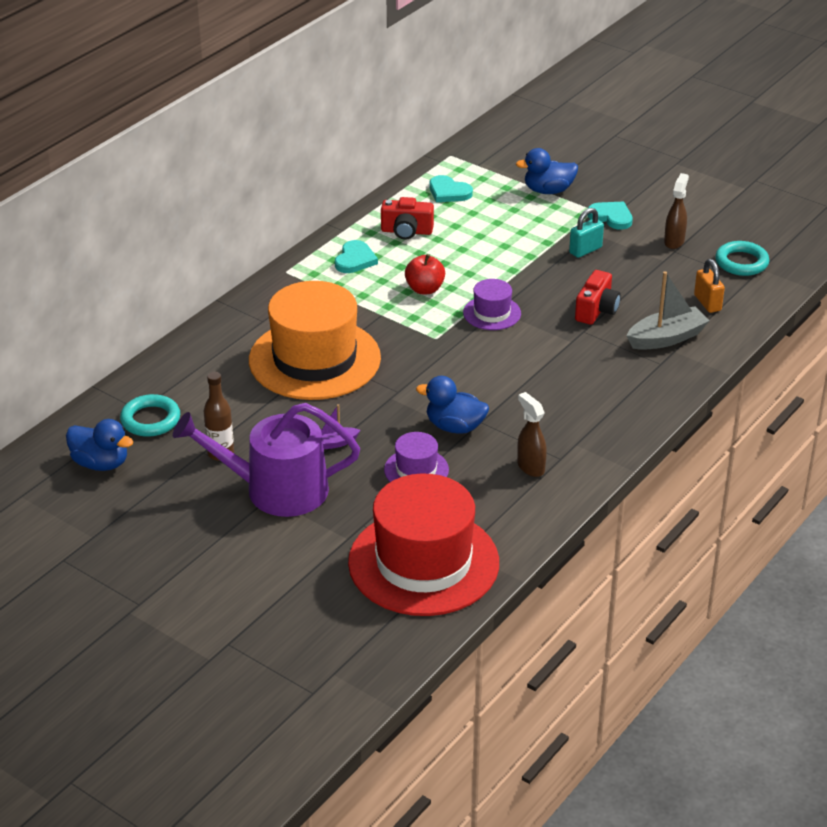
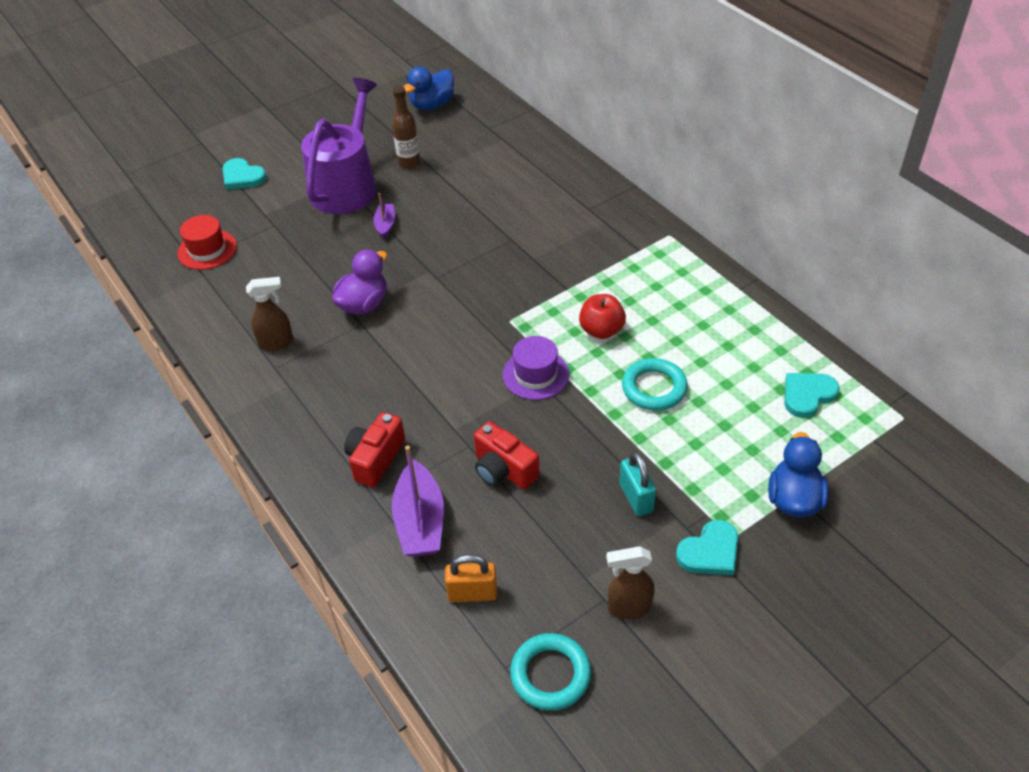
camera: 110 degrees right, 10 degrees up
turquoise ring [120,394,180,437] -> turquoise ring moved to [622,358,688,411]
orange hat [249,281,381,400] -> none
turquoise heart [335,240,378,273] -> turquoise heart moved to [223,158,267,190]
red hat [348,474,499,616] -> red hat [177,215,237,270], size x0.45
red camera [381,197,434,240] -> red camera moved to [344,412,405,487]
purple hat [384,432,449,482] -> none
blue duck [416,376,489,434] -> purple duck [332,250,387,315]
grey boat [627,271,710,350] -> purple boat [392,445,444,557]
brown spray bottle [664,173,689,249] -> brown spray bottle turned 135 degrees clockwise [606,546,655,619]

